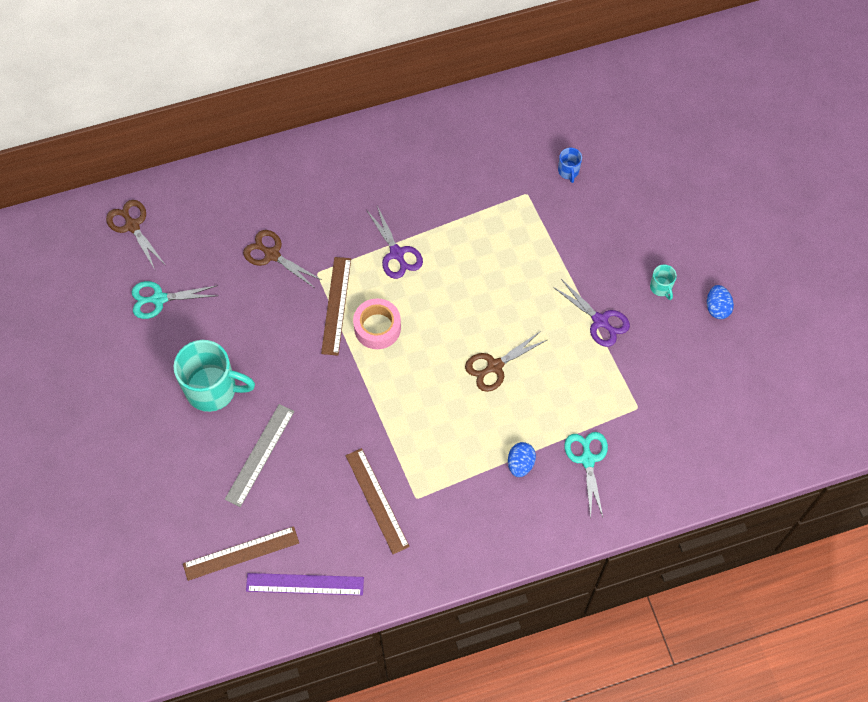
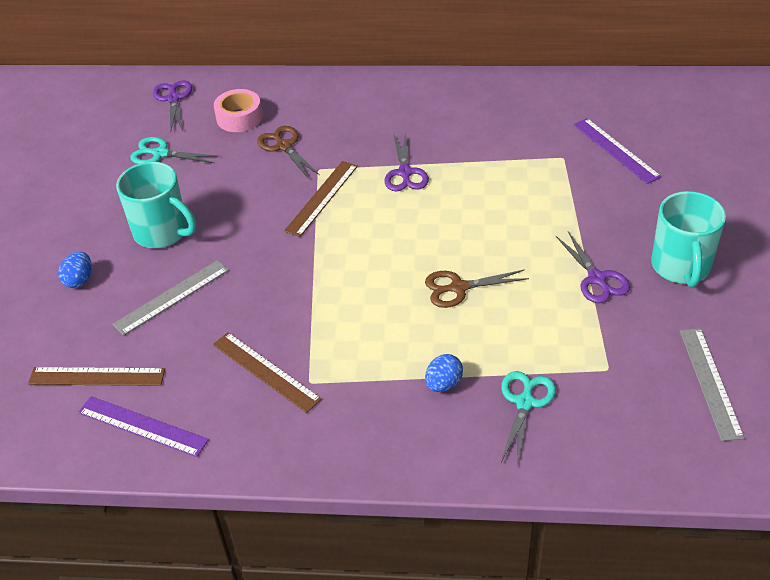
camera: 25 degrees right, 20 degrees down
brown scissors [106,200,164,270] -> purple scissors [153,80,192,131]
brown ruler [346,448,409,554] -> brown ruler turned 45 degrees counterclockwise [213,332,322,413]
pink tape [353,298,401,349] -> pink tape moved to [214,89,263,132]
blue mug [558,148,582,183] -> purple ruler [573,118,662,184]
turquoise mug [650,265,677,300] -> turquoise mug [651,191,726,288], size x2.23
blue egg [707,285,734,319] -> blue egg moved to [58,252,92,288]
none -> grey ruler [680,328,744,441]

